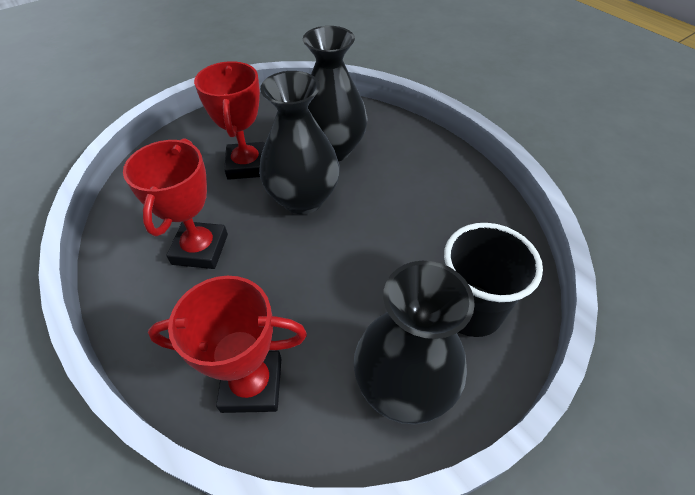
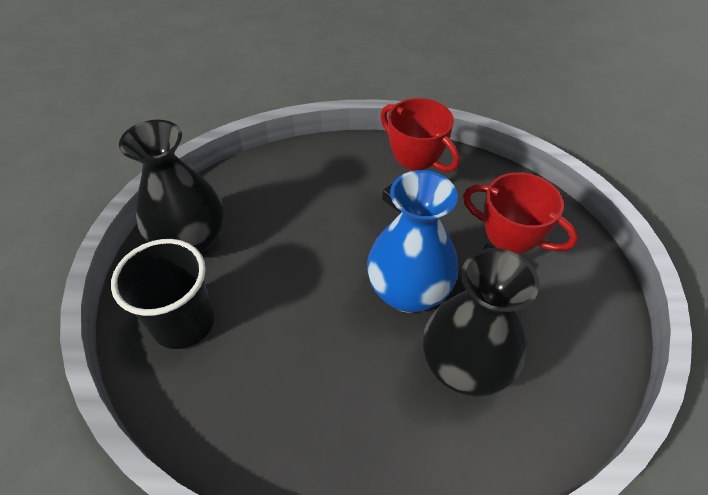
camera: 130 degrees right, 0 degrees up
red trophy [148,276,307,413] -> none
black vase [259,71,340,214] -> blue vase [367,170,459,313]

